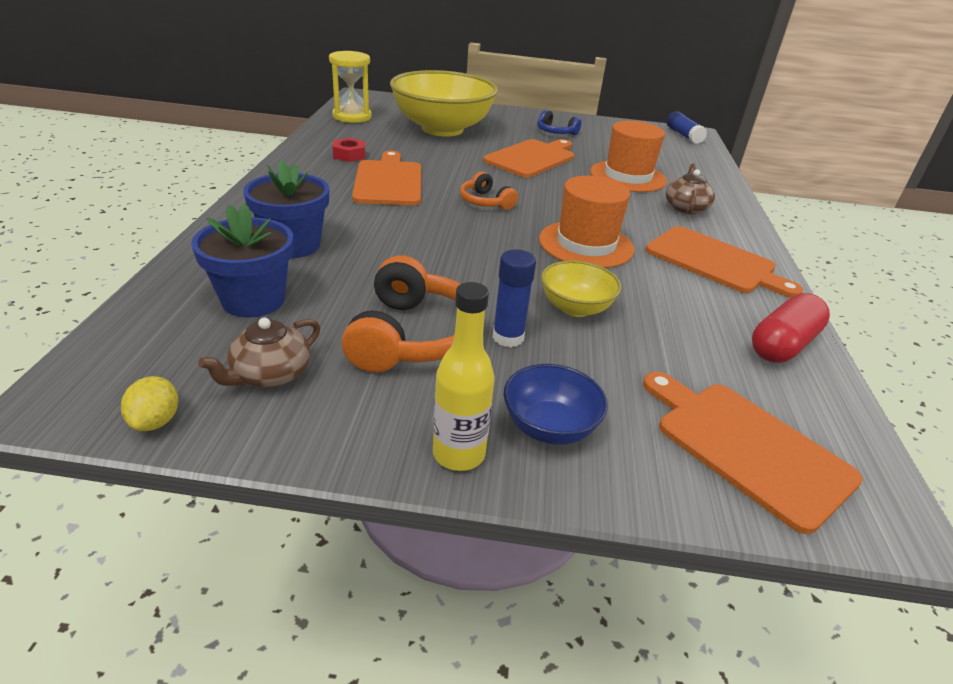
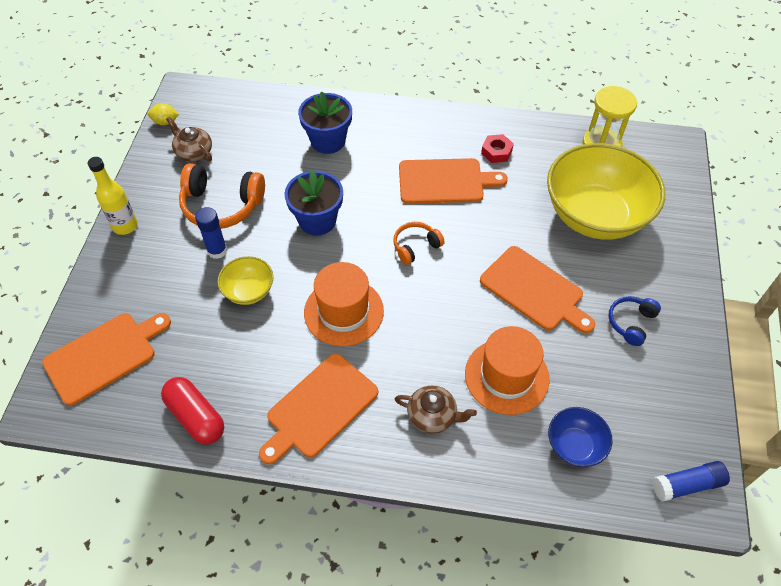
camera: 95 degrees right, 20 degrees up
blue flower pot [191,203,293,318] -> blue flower pot moved to [284,169,343,236]
blue bowl [504,364,608,445] -> blue bowl moved to [548,407,612,467]

